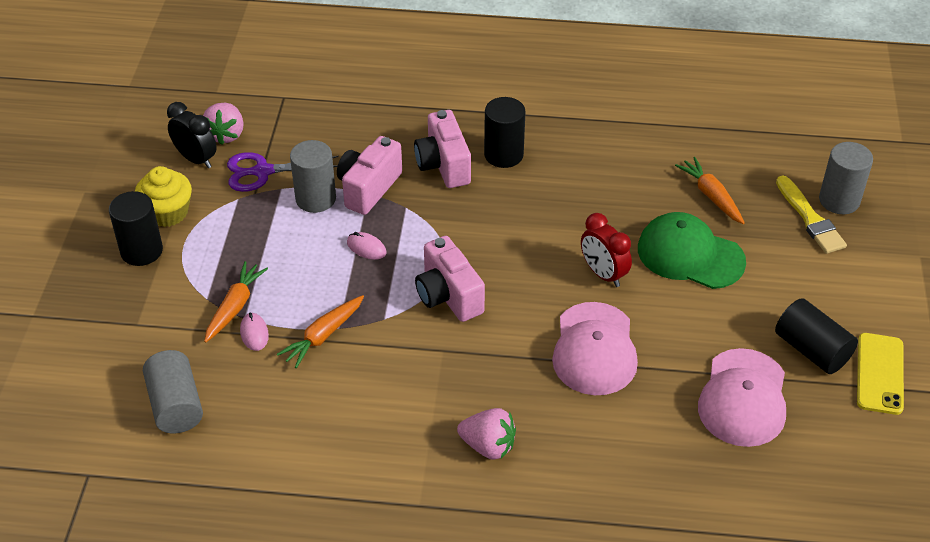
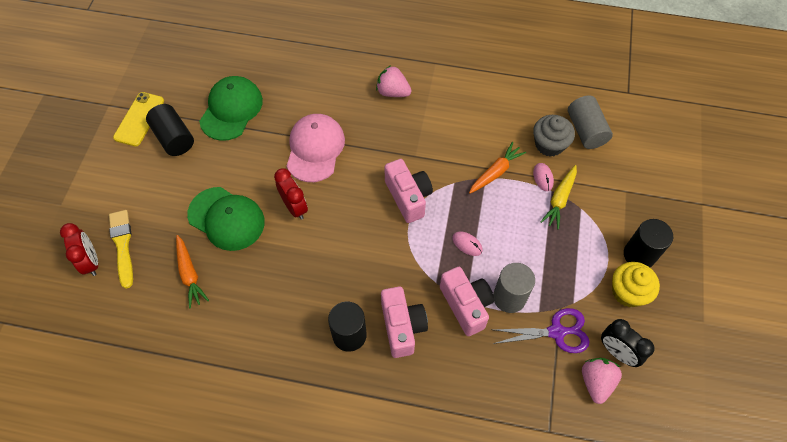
camera: 175 degrees left, 15 degrees up
orange carrot [204,261,268,343] -> yellow carrot [540,165,577,229]
pink camera [337,136,402,215] -> pink camera turned 60 degrees counterclockwise [440,267,494,336]
pink cap [698,348,786,447] -> green cap [199,76,263,141]
grey cylinder [819,142,873,214] -> red clock [60,223,98,276]
none -> grey cupcake [533,115,575,157]

